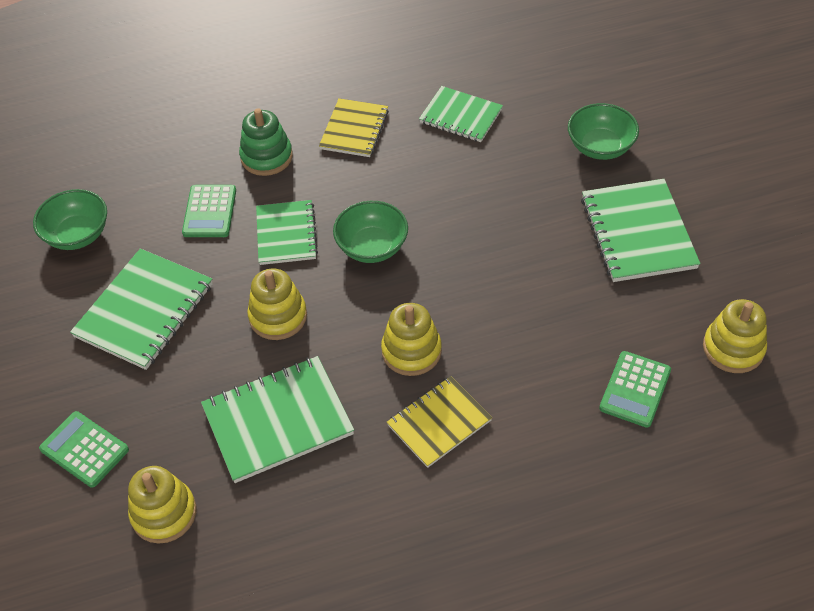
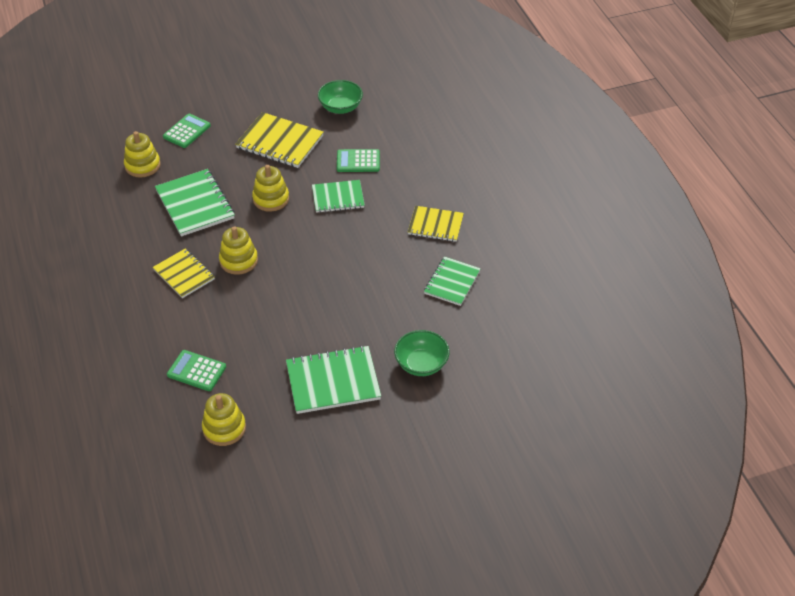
camera: 85 degrees right, 5 degrees down
green notebook [70,248,213,370] -> yellow notebook [235,112,324,168]
green stacking toy [239,108,293,176] -> none
green bowl [333,201,408,263] -> none

